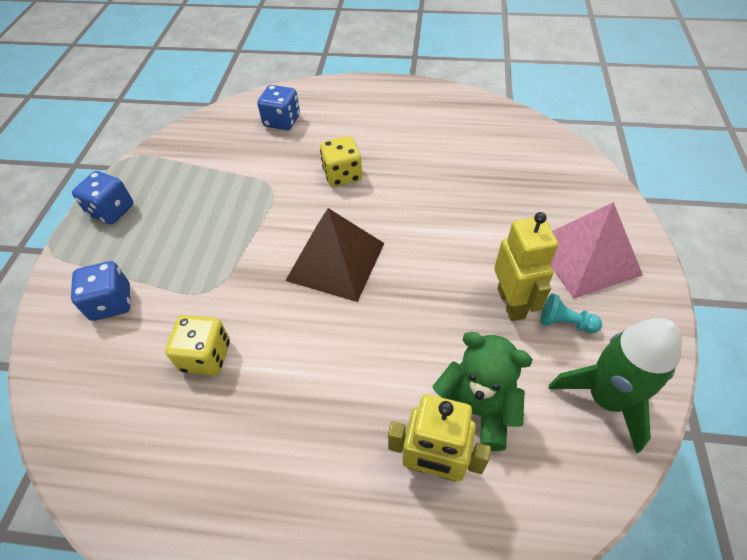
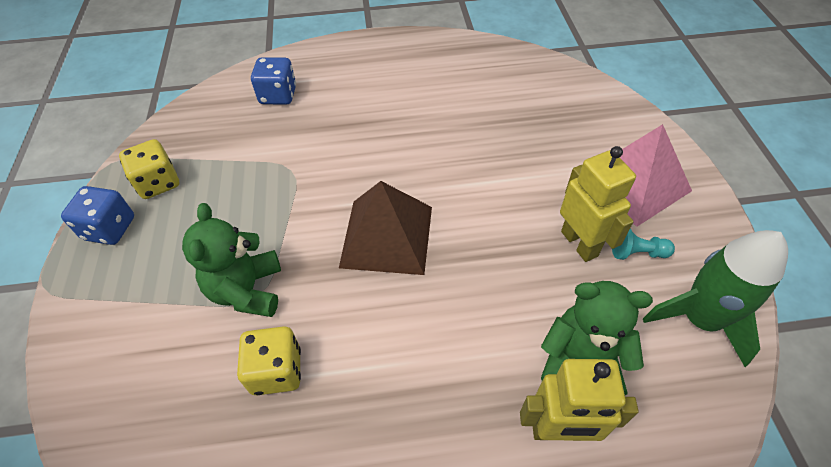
camera: 15 degrees left, 0 degrees up
blue dice [71,261,130,321] -> none
yellow dice [320,136,362,187] -> yellow dice moved to [119,139,179,199]
none -> green teddy bear [182,203,281,317]

